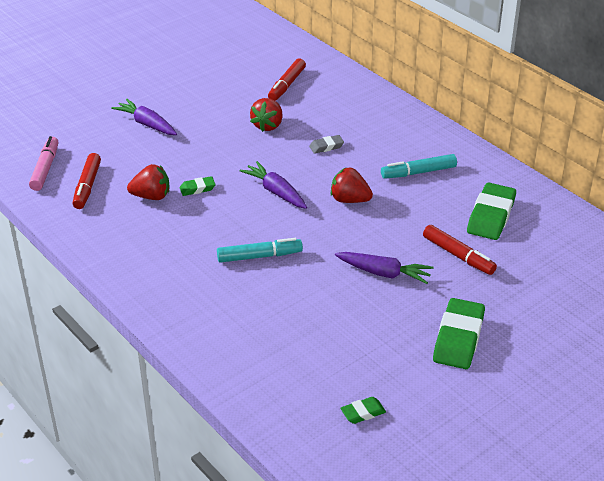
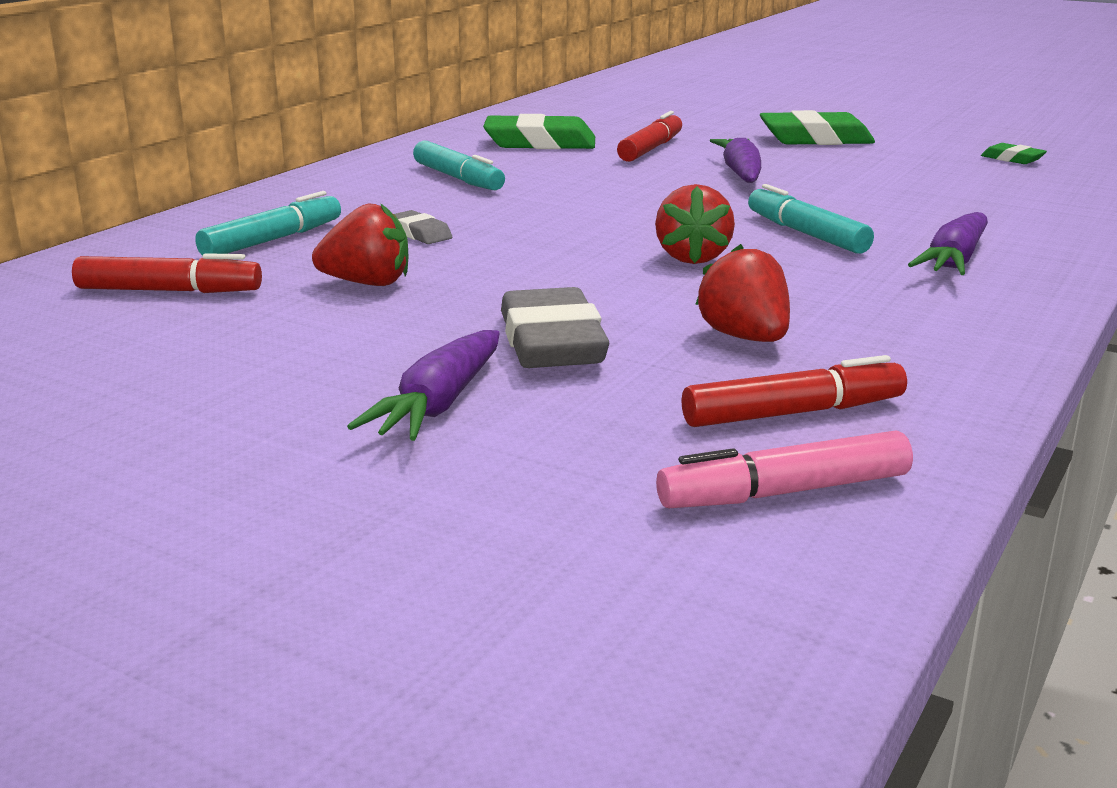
camera: 110 degrees left, 15 degrees down
green eraser [180,176,216,196] -> none
purple carrot [239,161,307,209] -> purple carrot moved to [908,212,988,275]
red strawberry [331,168,373,203] -> red strawberry moved to [655,184,735,264]
none -> turquoise marker [195,191,341,256]
none -> grey eraser [501,287,609,368]

